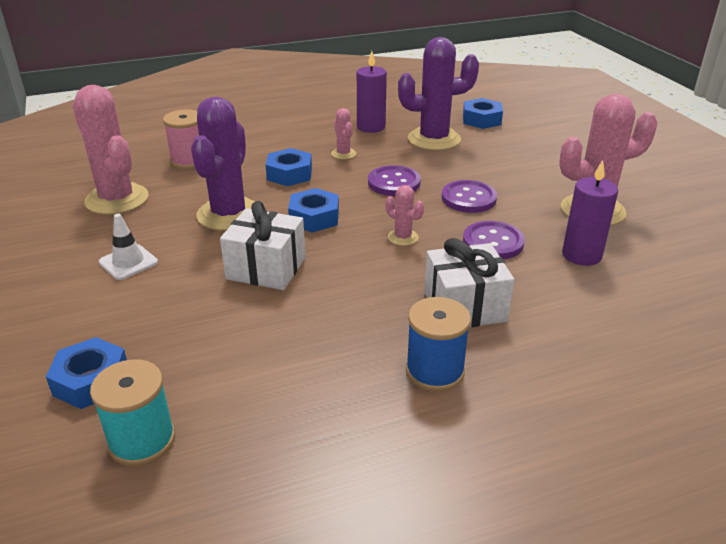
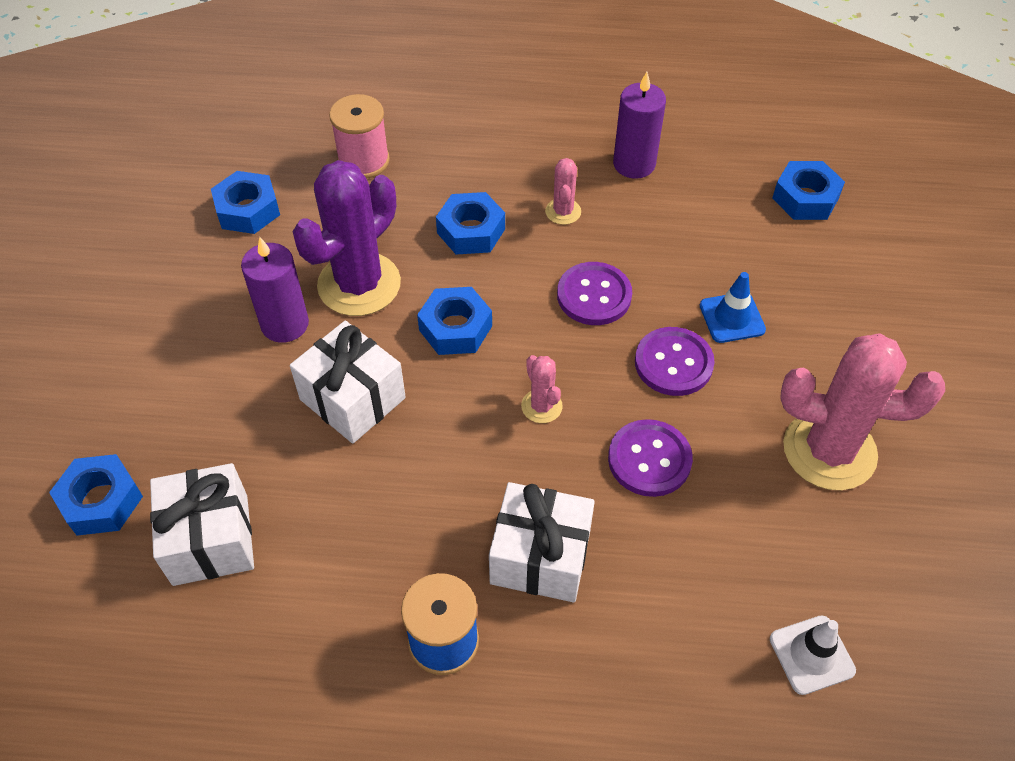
camera: 25 degrees right, 20 degrees up
pink cactus [72,85,149,215] -> blue nut [211,171,280,234]
turquoise spool [90,359,175,466] -> none
white traffic cone [99,214,158,280] -> white traffic cone moved to [770,615,856,695]
purple cactus [398,37,479,150] -> none
purple candle [562,160,618,266] -> purple candle moved to [241,237,309,343]
none -> white gift [150,463,254,586]
none -> blue traffic cone [700,272,766,343]

